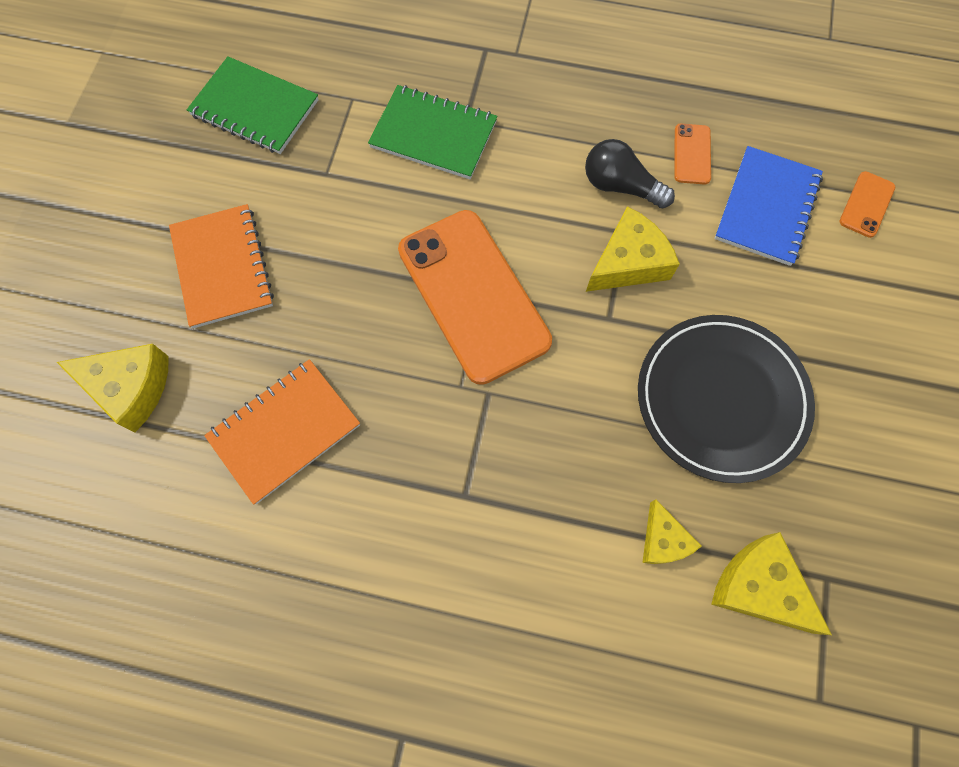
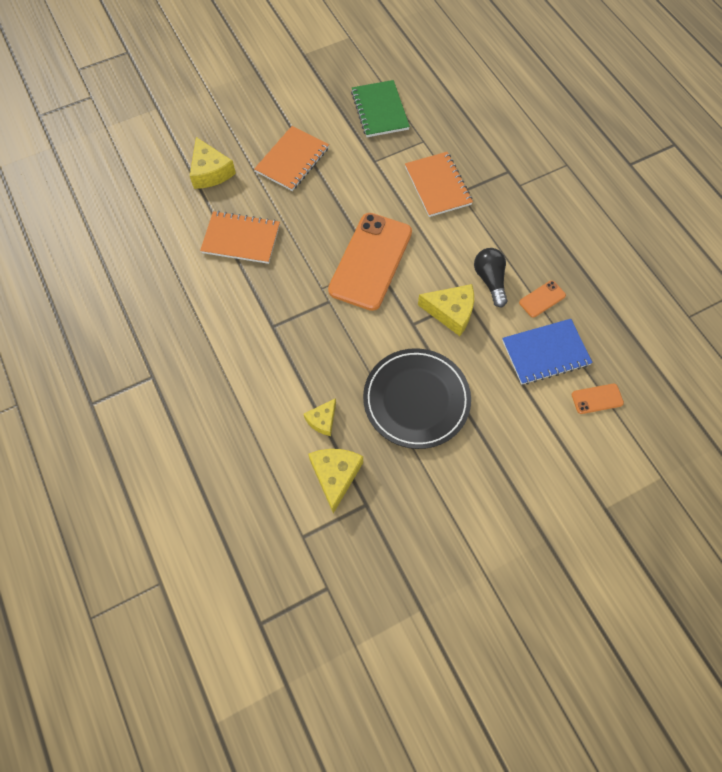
camera: 50 degrees right, 5 degrees down
green notebook [368,85,498,179] -> orange notebook [405,152,473,217]

